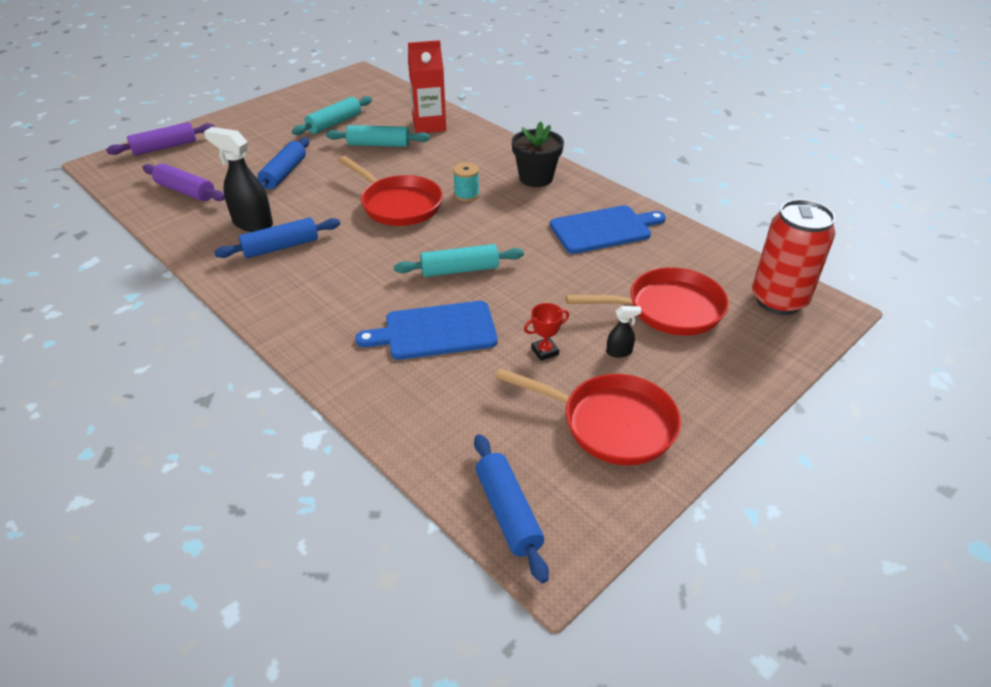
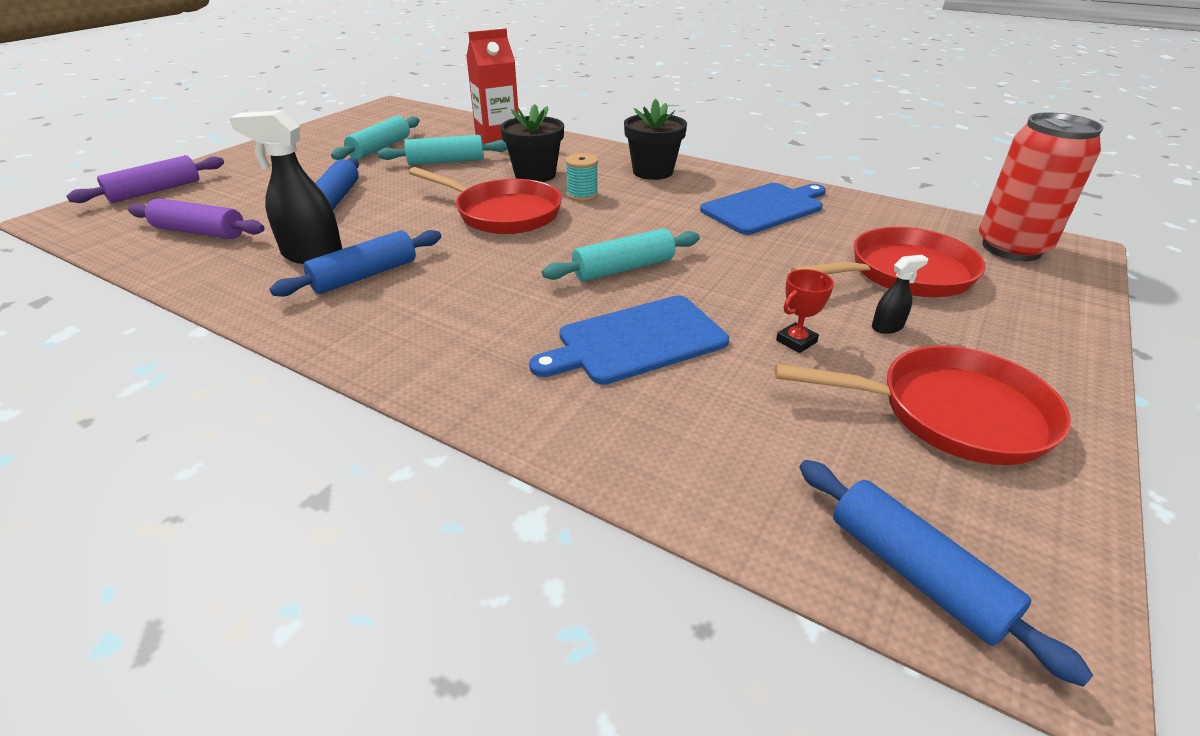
camera: 15 degrees left, 5 degrees down
none -> black flower pot [500,104,564,182]

